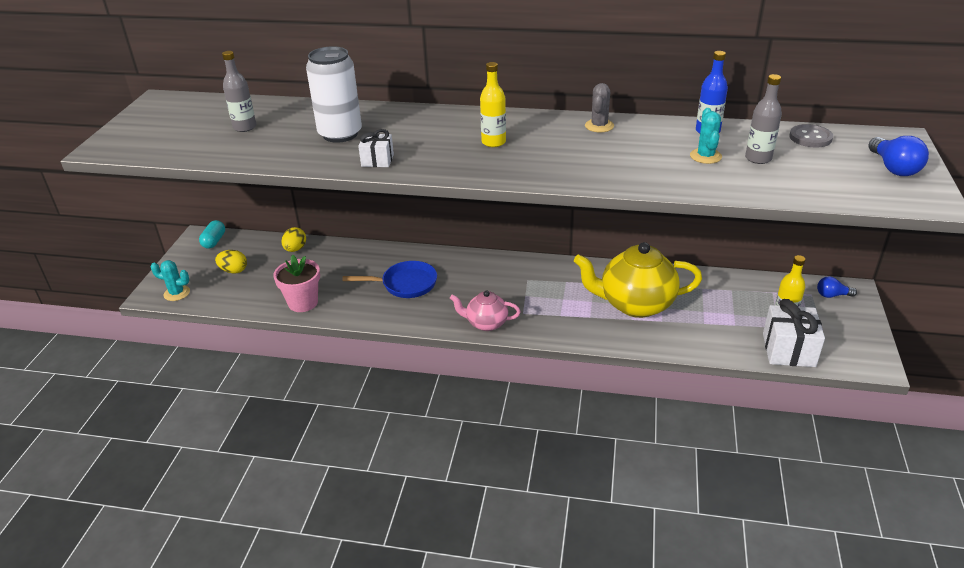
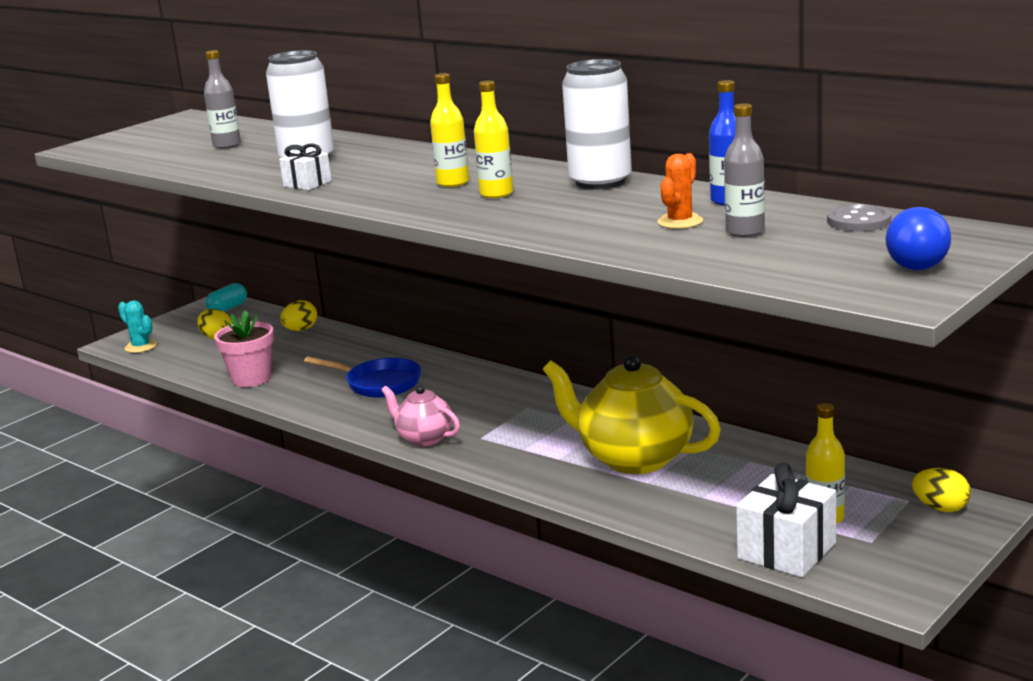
camera: 30 degrees right, 15 degrees down
grey cactus [585,83,614,132] -> white can [562,59,632,190]
turquoise cactus [690,108,722,164] -> orange cactus [657,153,703,229]
blue light bulb [817,276,857,298] -> yellow egg [912,468,971,512]
none -> yellow bottle [474,80,513,198]

